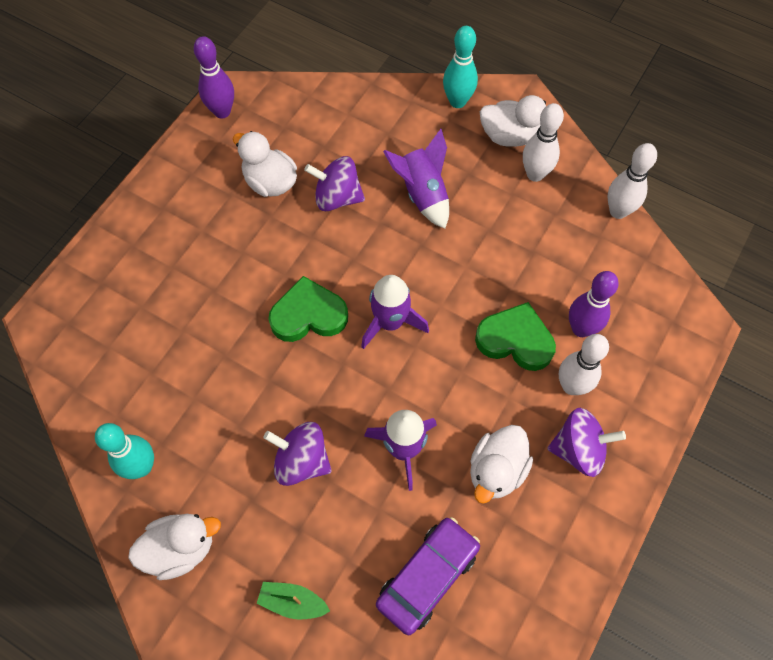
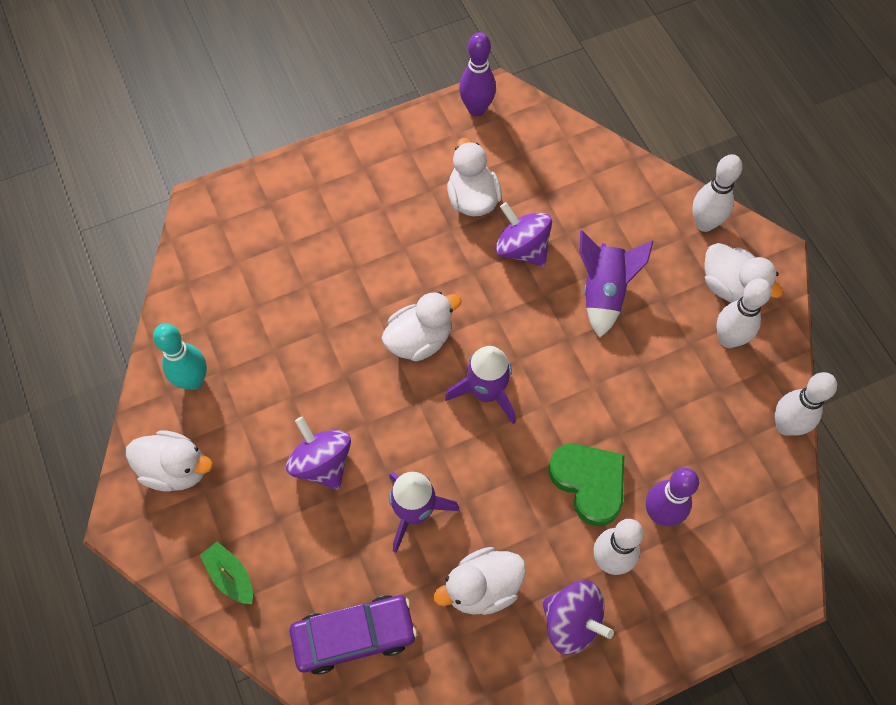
camera: 35 degrees right, 0 degrees up
green heart [268,276,348,342] -> white duck [382,291,462,362]
turquoise bowling pin [443,26,478,108] -> white bowling pin [693,154,742,232]

